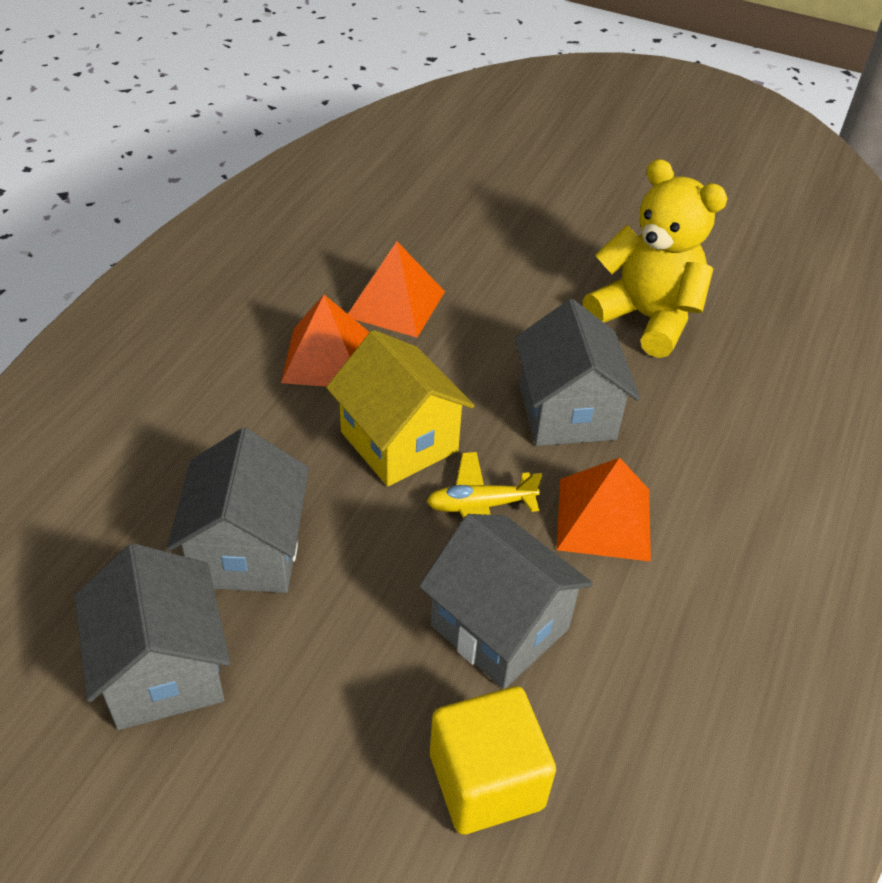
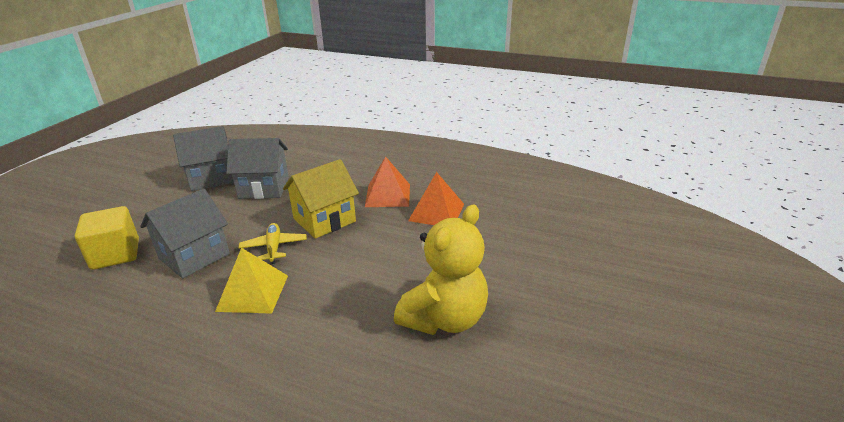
camera: 90 degrees right, 15 degrees down
grey house [514,299,640,446] -> none
orange pyramid [557,458,651,562] -> yellow pyramid [215,248,288,314]

